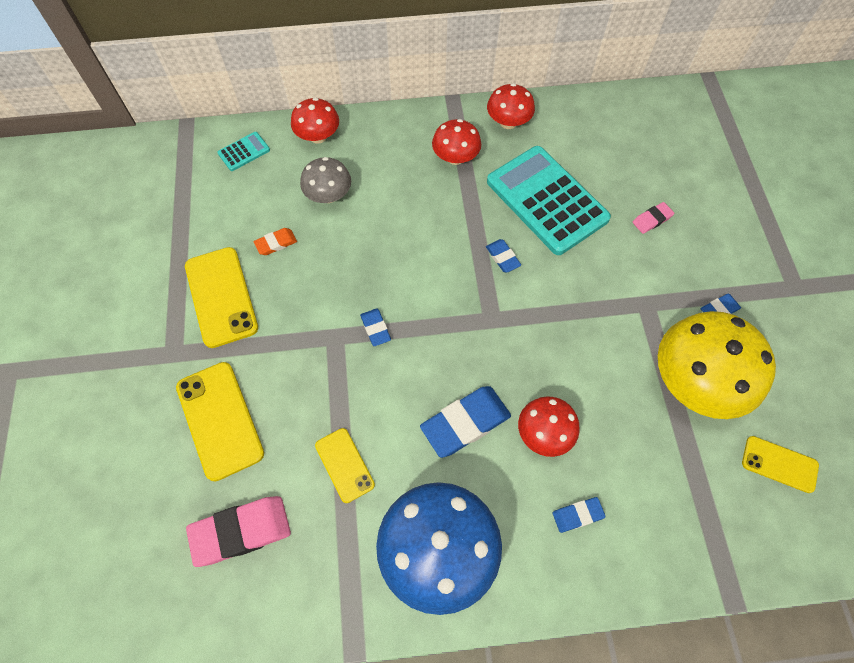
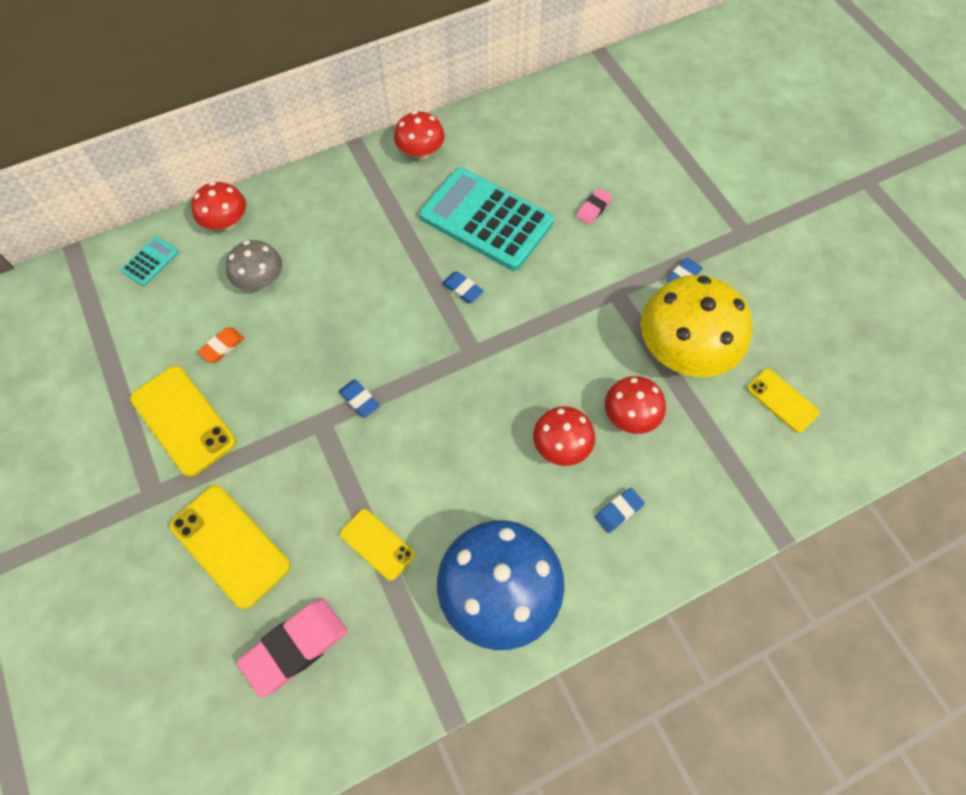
camera: 20 degrees left, 0 degrees up
blue eraser [420,386,511,458] -> none
red mushroom [432,119,481,165] -> red mushroom moved to [605,376,666,434]
yellow phone [742,436,819,493] -> yellow phone turned 45 degrees clockwise [747,369,819,433]

